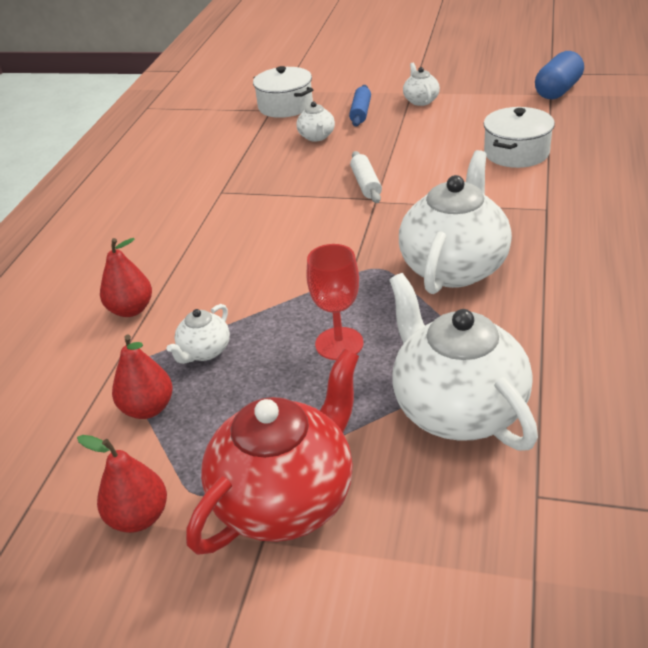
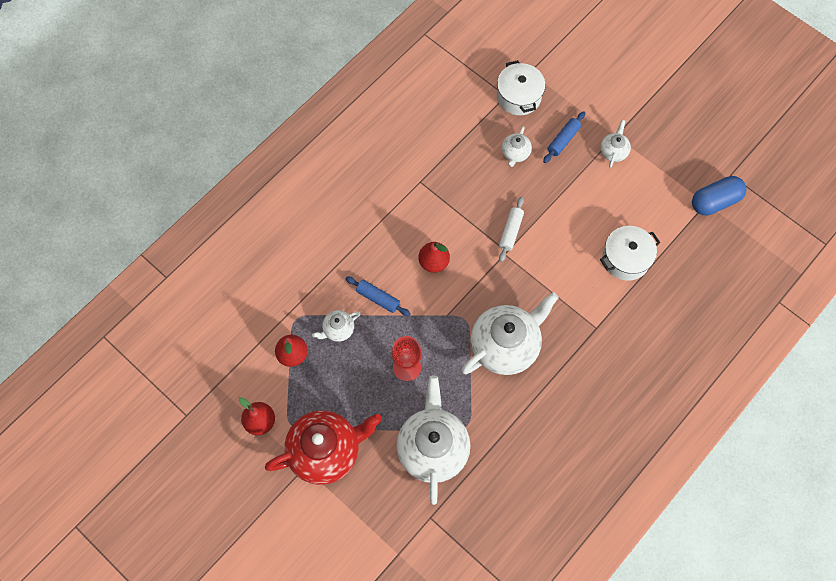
camera: 25 degrees right, 30 degrees up
red pear [100,238,152,317] -> red pear moved to [418,242,450,273]
none -> blue rolling pin [346,277,411,316]

